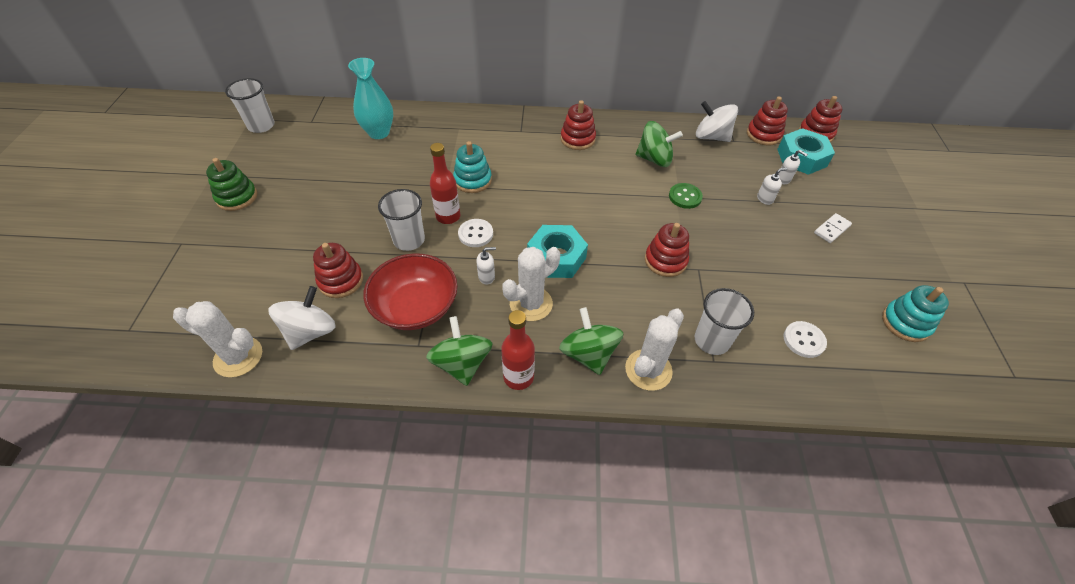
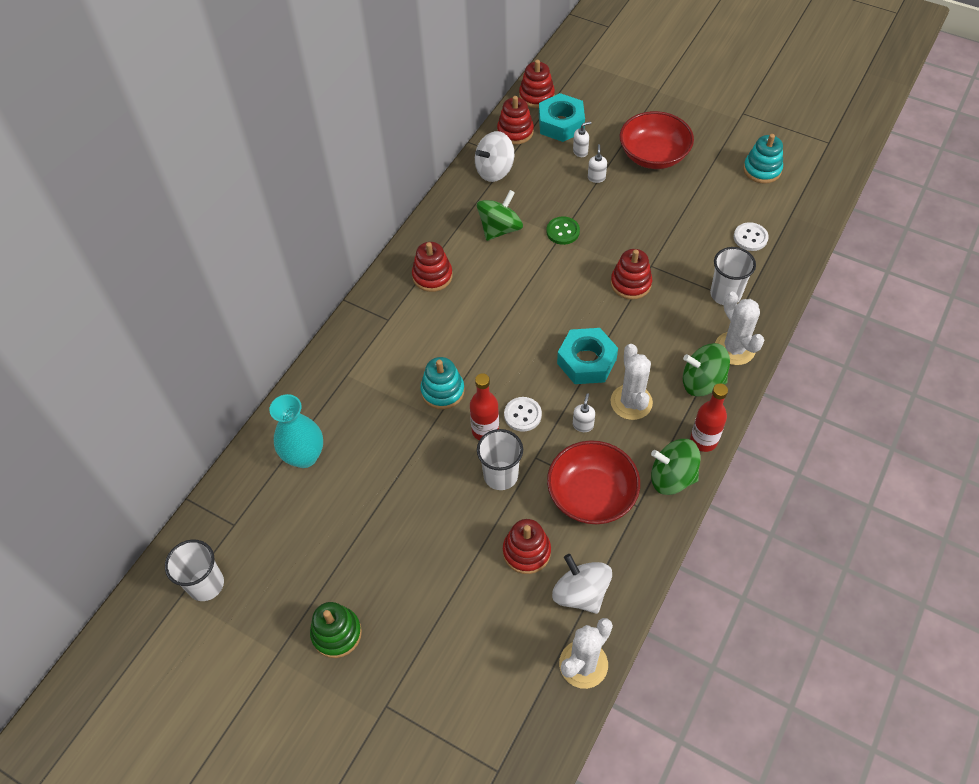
camera: 60 degrees left, 5 degrees up
white domino [814,213,852,243] -> red bowl [620,111,694,169]

